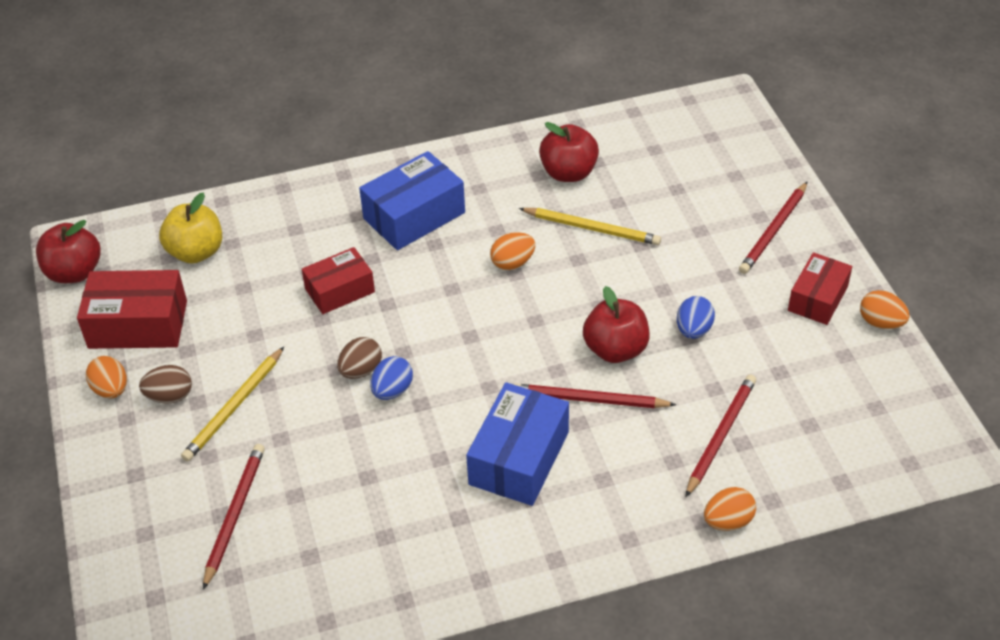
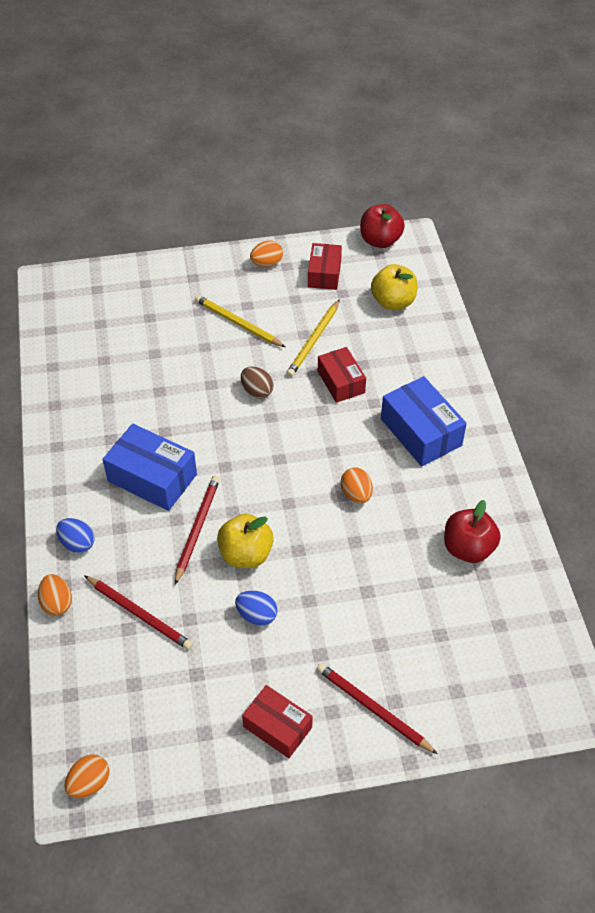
camera: 95 degrees right, 5 degrees up
red box [77,270,187,349] -> red box [308,243,342,290], size x0.66
brown egg [139,365,192,404] -> none
red pencil [203,444,265,590] -> none
blue egg [370,356,413,400] -> blue egg moved to [56,518,95,553]
yellow pencil [519,208,661,245] -> yellow pencil moved to [286,299,340,377]
red apple [583,286,650,363] -> yellow apple [217,514,274,568]
orange egg [860,290,910,329] -> orange egg moved to [64,754,109,798]

